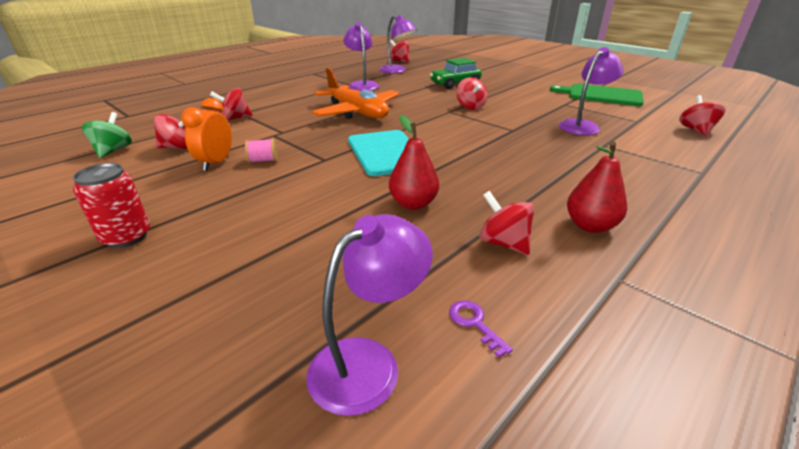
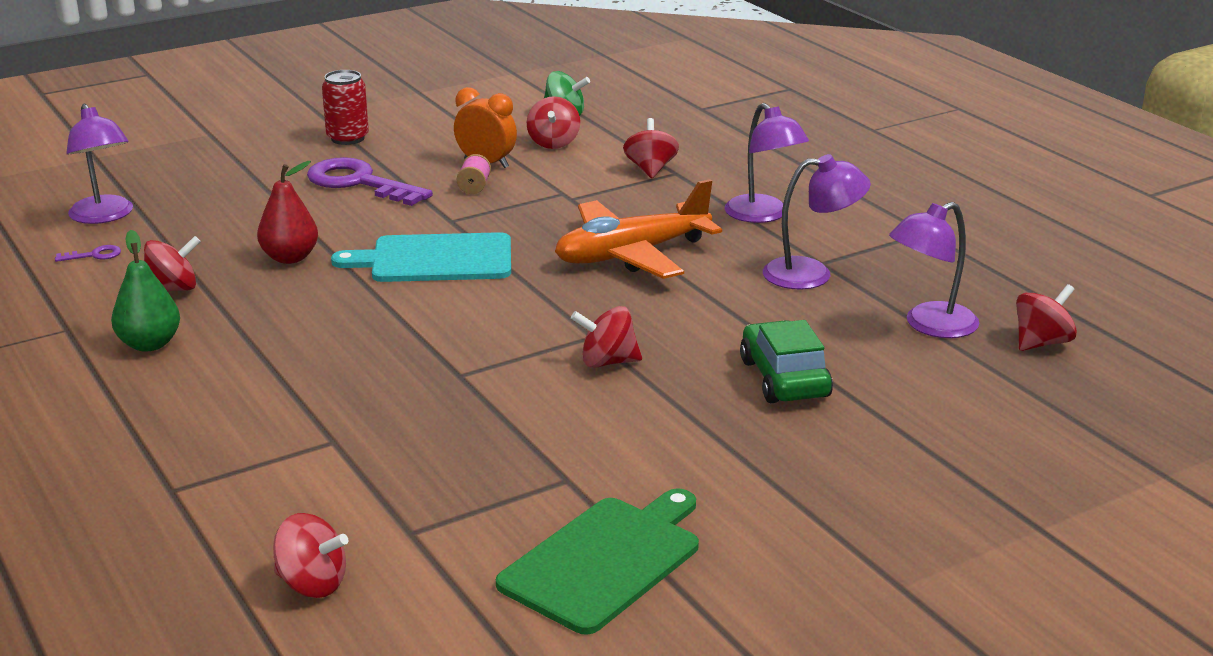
camera: 105 degrees right, 5 degrees down
purple lamp [559,47,624,135] -> purple lamp moved to [724,103,809,223]
red pear [567,141,627,233] -> green pear [111,230,180,352]
none -> purple key [307,157,433,206]

